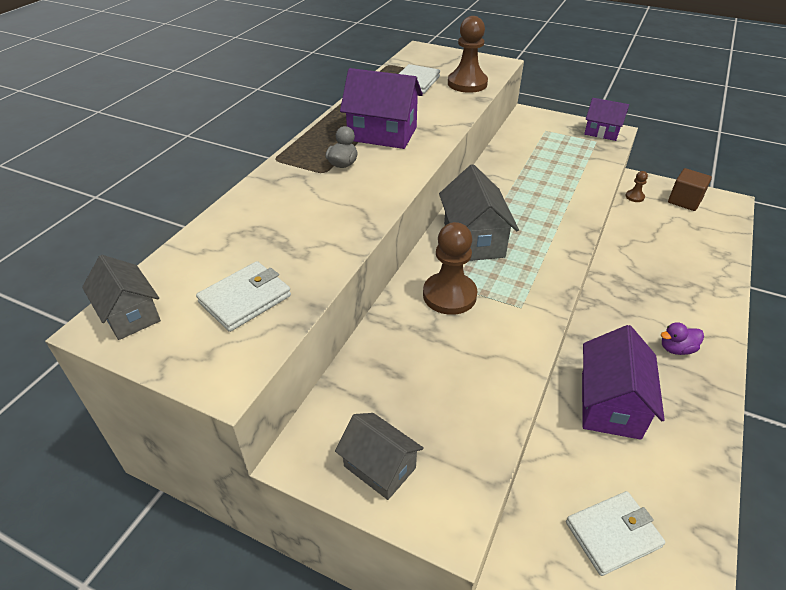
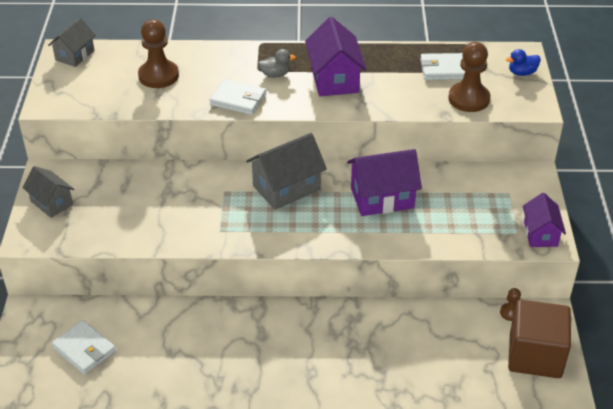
camera: 65 degrees right, 0 degrees up
white wallet [196,261,291,332] -> white wallet moved to [209,79,266,115]
grey house [335,413,424,500] -> grey house turned 60 degrees counterclockwise [22,166,74,218]
brown pawn [423,222,478,315] -> brown pawn moved to [138,19,179,88]
purple house [582,325,665,440] -> purple house moved to [347,149,422,216]
purple duck [661,322,704,355] -> none
brown cube [668,168,712,211] -> brown cube [508,300,571,378], size x1.60
none -> blue duck [506,49,541,76]

